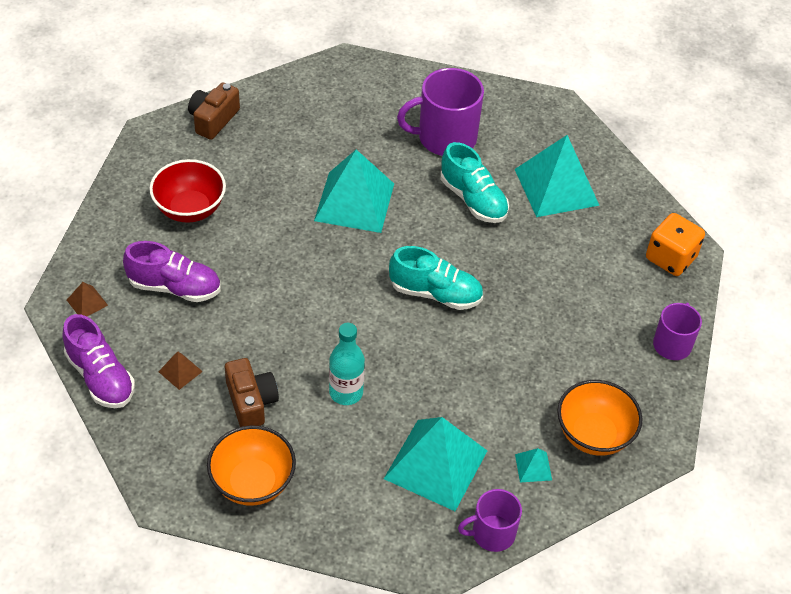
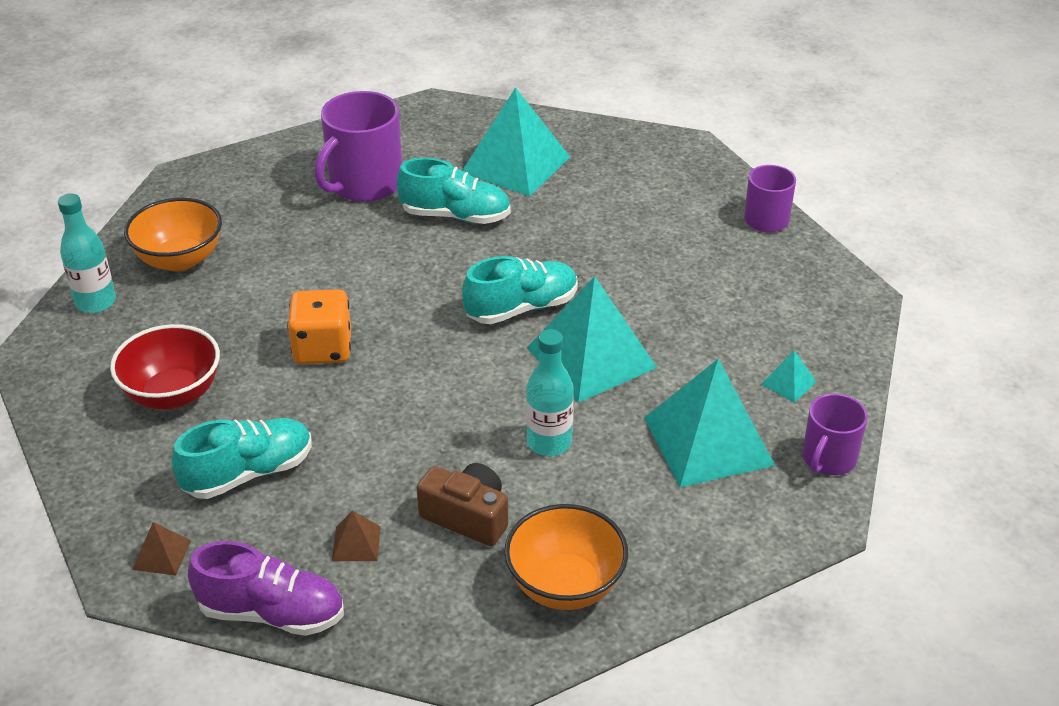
camera: 40 degrees left, 10 degrees down
purple shoe [123,241,221,302] -> turquoise shoe [172,418,312,499]
brown camera [188,82,240,140] -> turquoise bottle [58,194,116,313]
turquoise pyramid [314,149,394,233] -> turquoise pyramid moved to [527,276,657,403]
orange bowl [557,380,642,456] -> orange bowl moved to [124,198,222,272]
orange dice [646,213,705,276] -> orange dice moved to [287,289,351,364]

